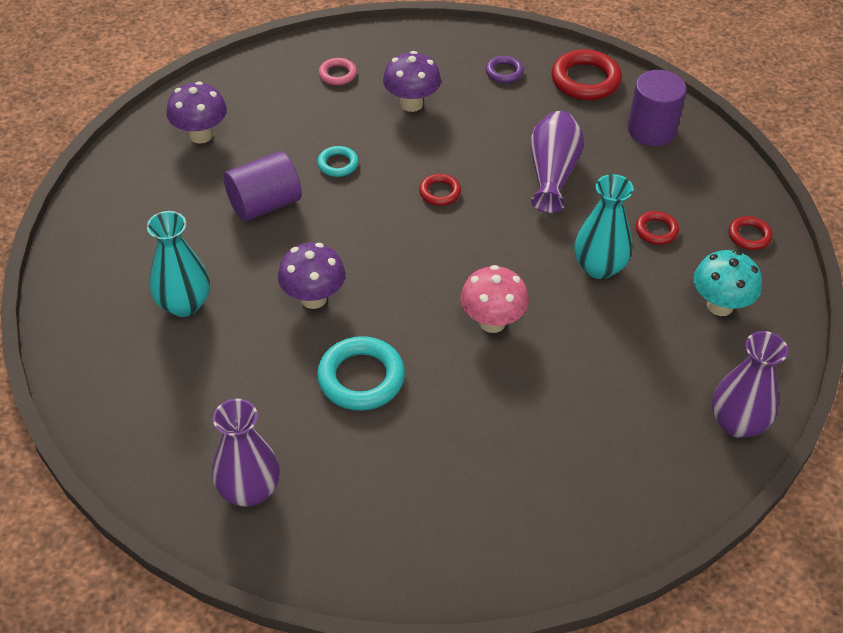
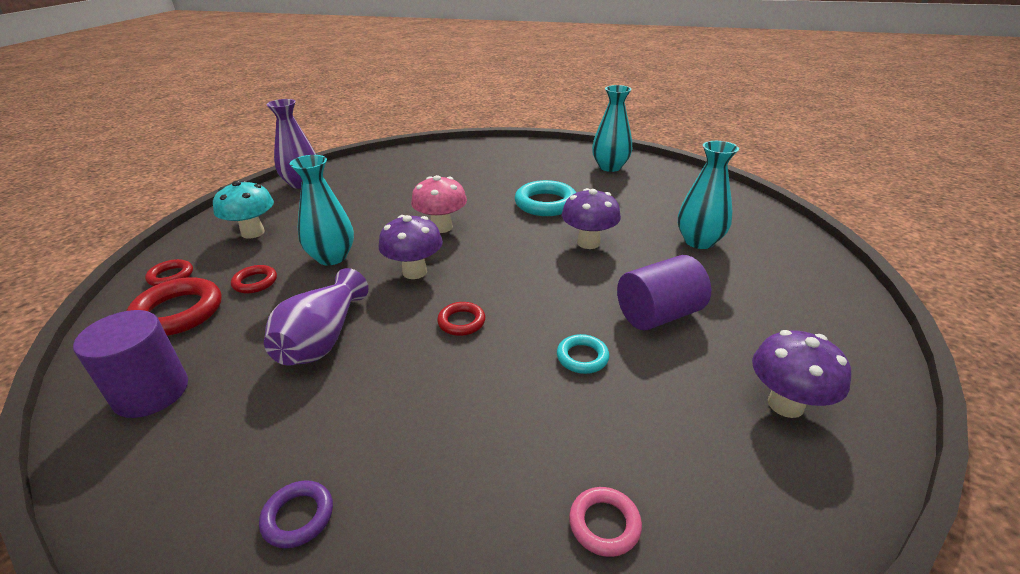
camera: 175 degrees left, 15 degrees down
purple vase [212,399,280,506] -> turquoise vase [592,85,632,172]
purple mushroom [383,51,441,112] -> purple mushroom moved to [379,215,443,279]
red ring [551,49,622,100] -> red ring moved to [126,277,222,336]

